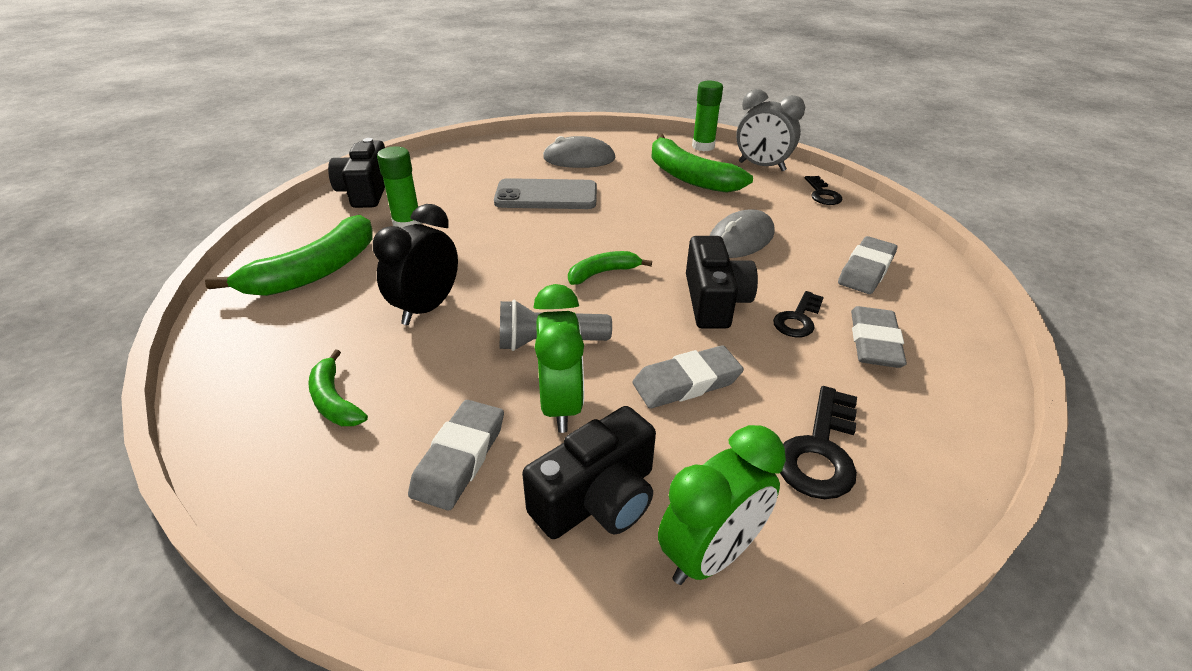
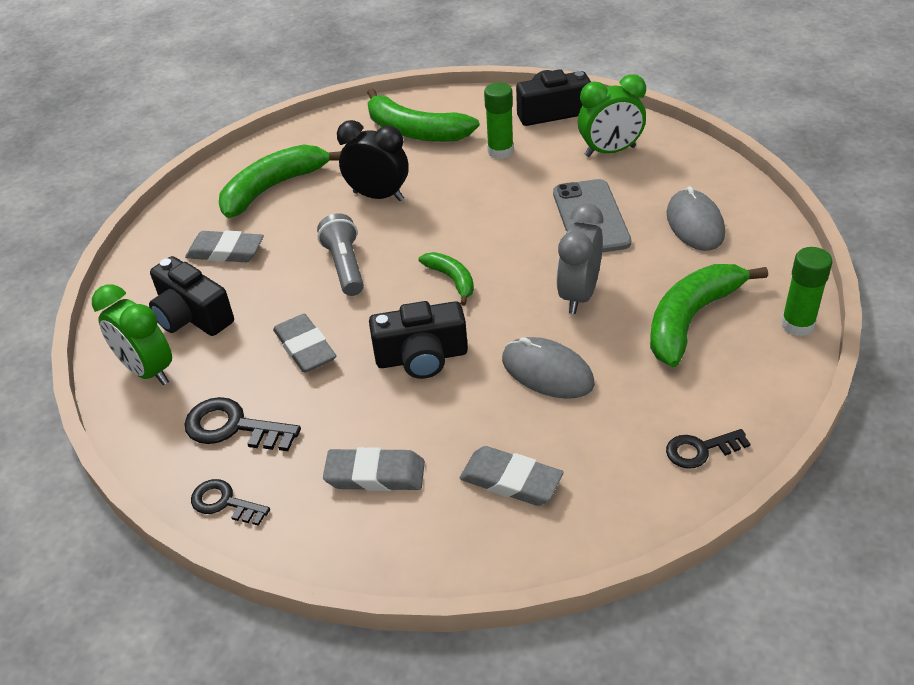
camera: 85 degrees right, 5 degrees up
green banana [308,350,368,426] -> green banana [219,145,341,218], size x1.88
green clock [533,284,584,433] -> green clock moved to [578,74,646,157]
grey clock [736,89,805,171] -> grey clock moved to [556,203,603,314]
black key [773,291,824,337] -> black key moved to [191,479,270,526]

